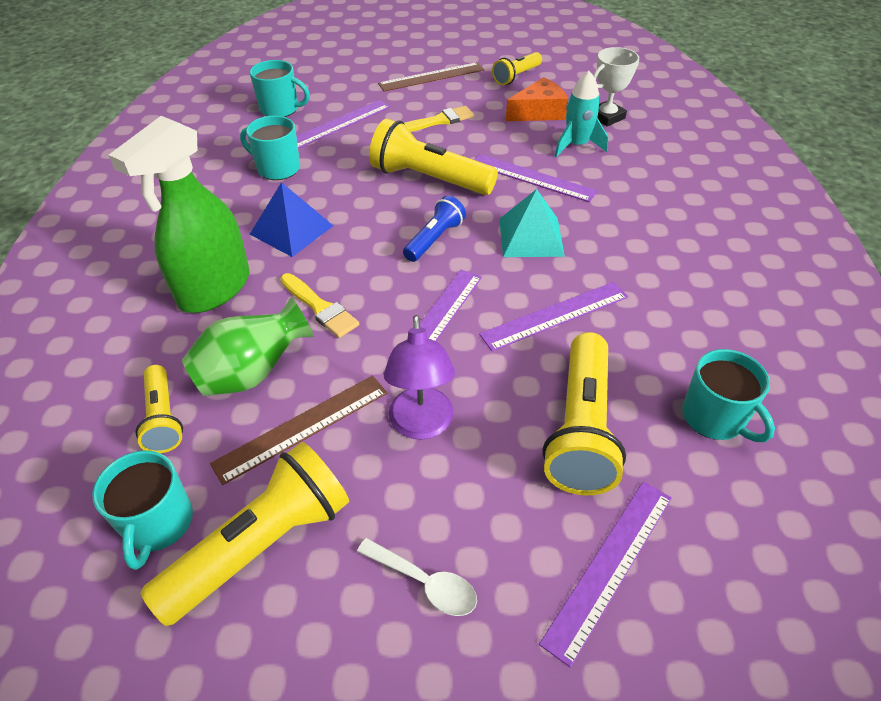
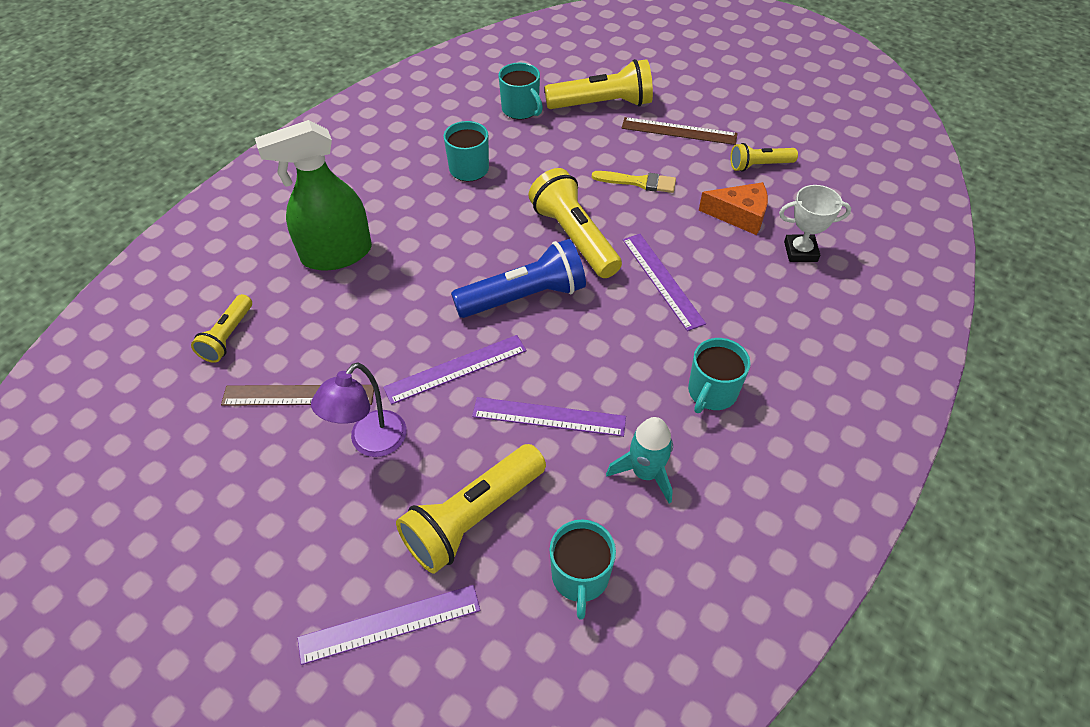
camera: 35 degrees right, 5 degrees up
turquoise mug [92,451,193,570] -> turquoise mug moved to [688,338,751,413]
yellow flashlight [140,442,349,626] -> yellow flashlight moved to [544,59,653,109]
green vase [182,297,314,396] -> none
blue pyramid [250,182,333,257] -> none
yellow brush [280,273,359,338] -> none
purple ruler [296,100,390,148] -> none
white spoon [357,538,477,616] -> none
blue flashlight [403,196,466,262] -> blue flashlight [451,239,586,318], size x1.74
turquoise pyramid [499,189,565,257] -> none
turquoise rocket [555,71,608,157] -> turquoise rocket moved to [606,417,673,504]

